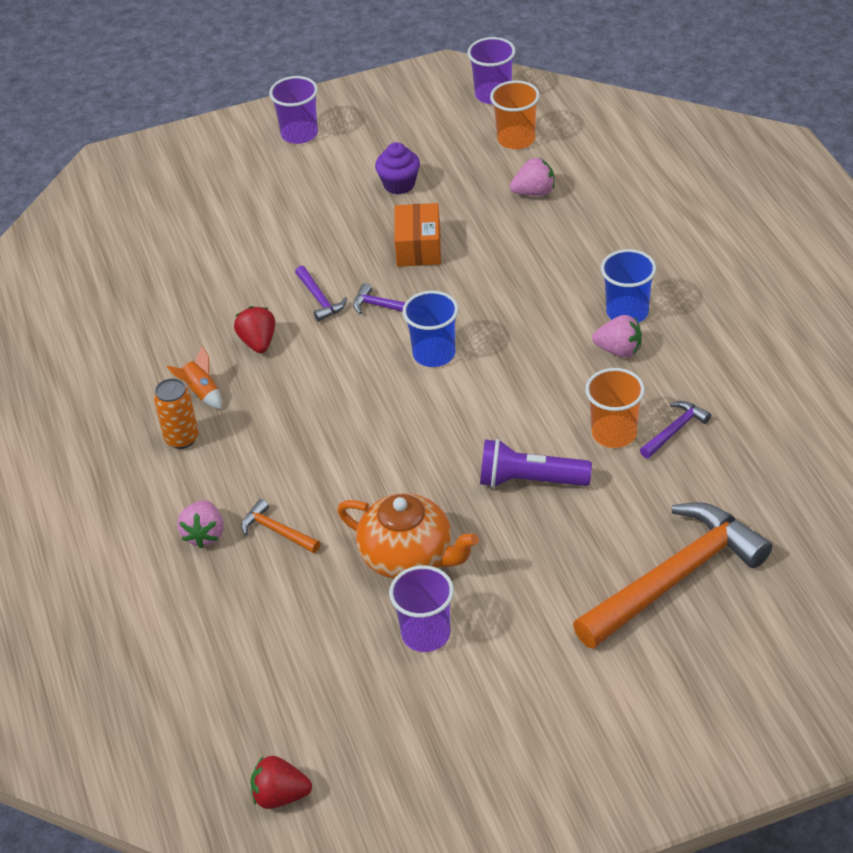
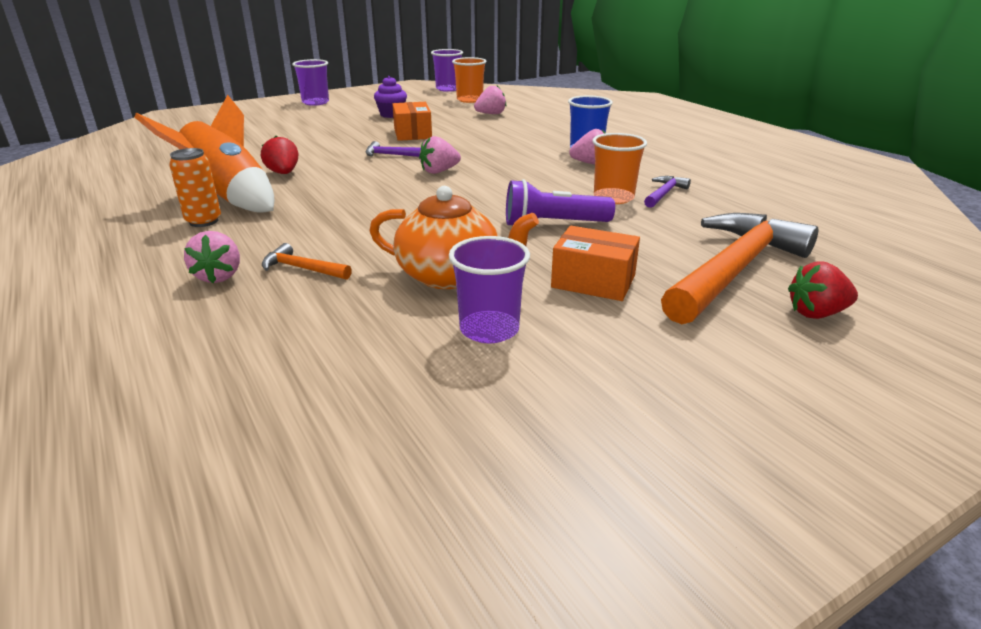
camera: 15 degrees left, 15 degrees down
orange rocket [167,346,222,409] -> orange rocket [134,95,275,212], size x2.41
red strawberry [250,756,312,809] -> red strawberry moved to [788,262,858,319]
purple hammer [295,266,347,322] -> none
blue cup [402,291,459,367] -> pink strawberry [419,136,461,174]
none -> orange box [551,226,640,301]

